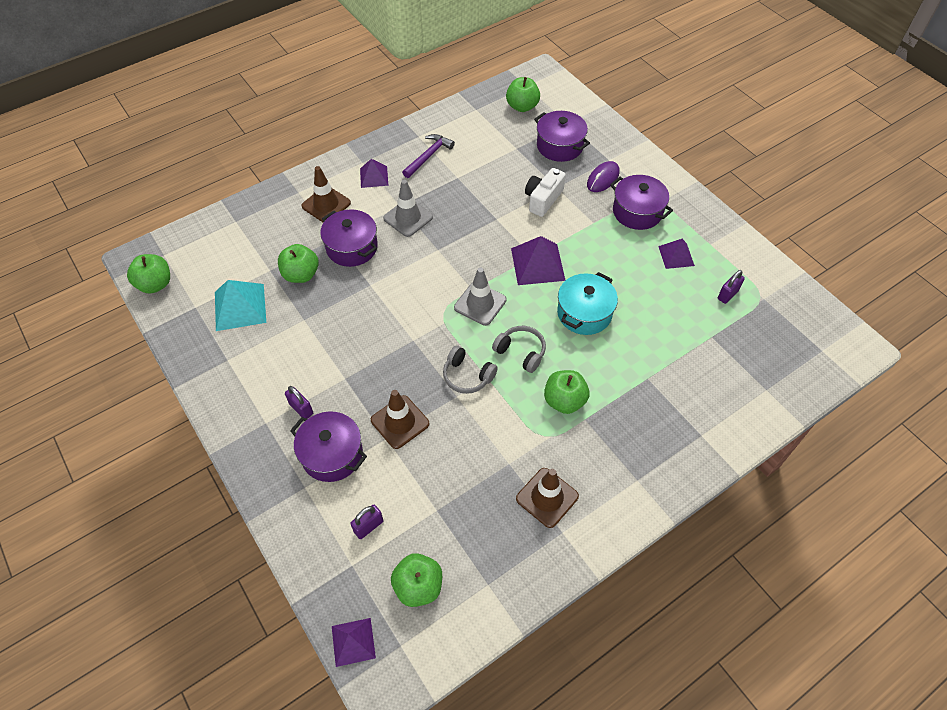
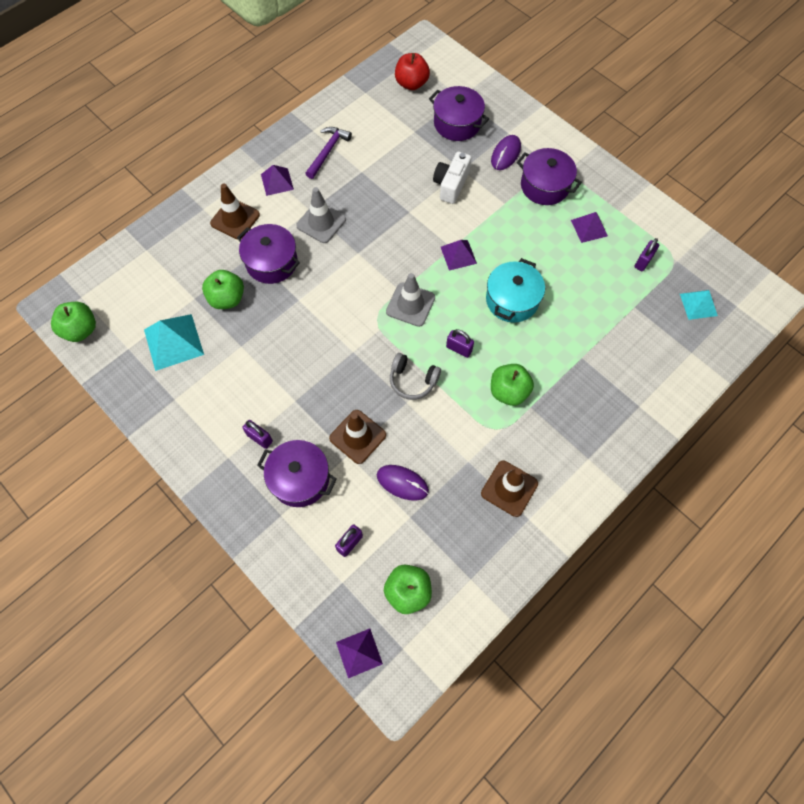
camera: 10 degrees left, 10 degrees up
grey headphones [492,326,546,373] -> purple padlock [446,329,474,358]
green apple [506,77,540,112] -> red apple [395,53,430,90]
purple pyramid [511,236,565,285] -> purple pyramid [441,240,477,271], size x0.62
none -> purple mouse [377,465,429,501]
none -> turquoise pyramid [680,290,718,320]

